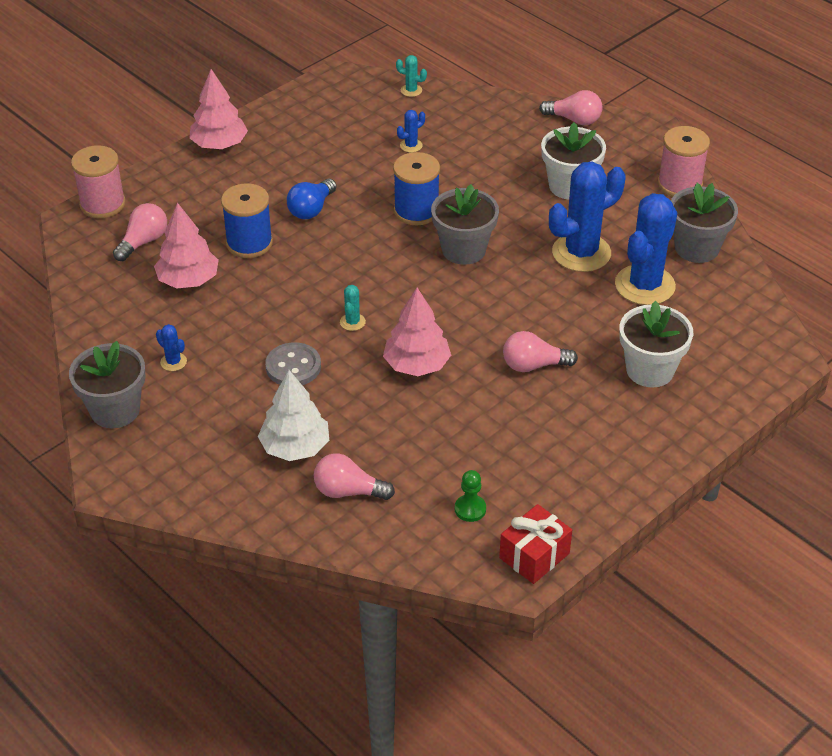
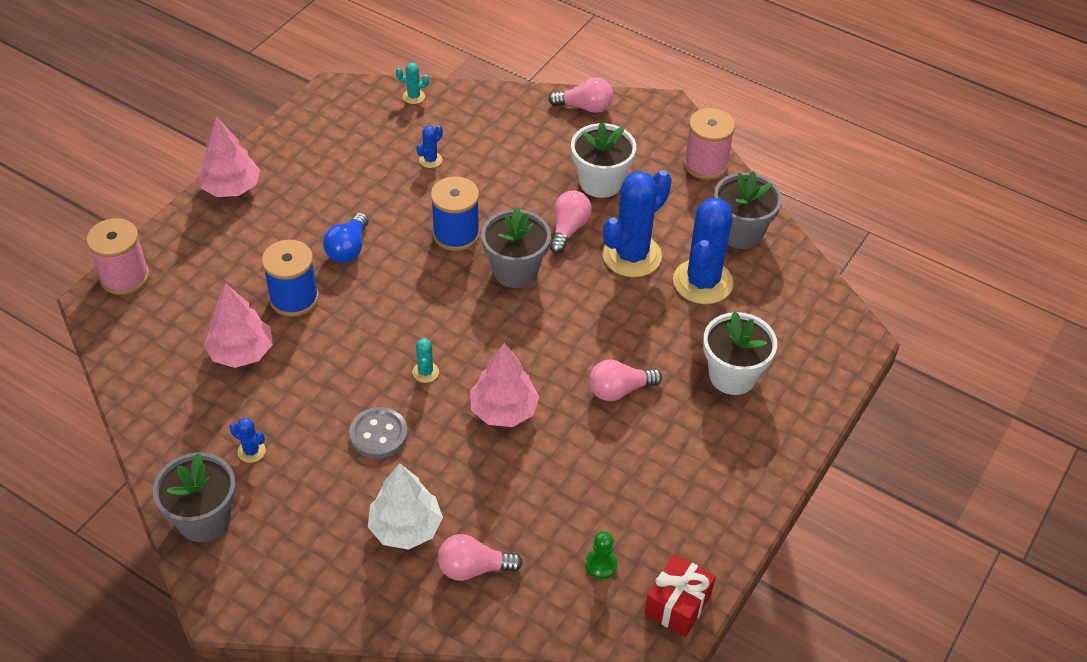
camera: 15 degrees left, 5 degrees up
pink light bulb [113,203,167,261] -> pink light bulb moved to [549,191,592,254]

